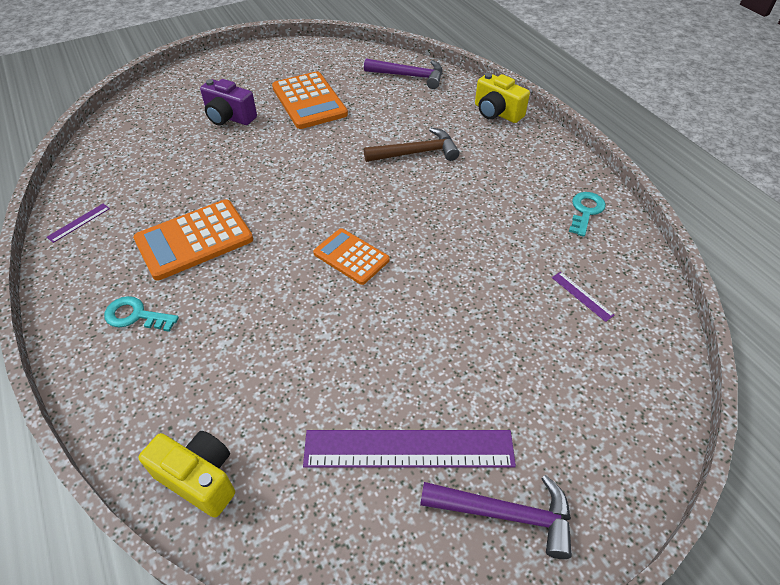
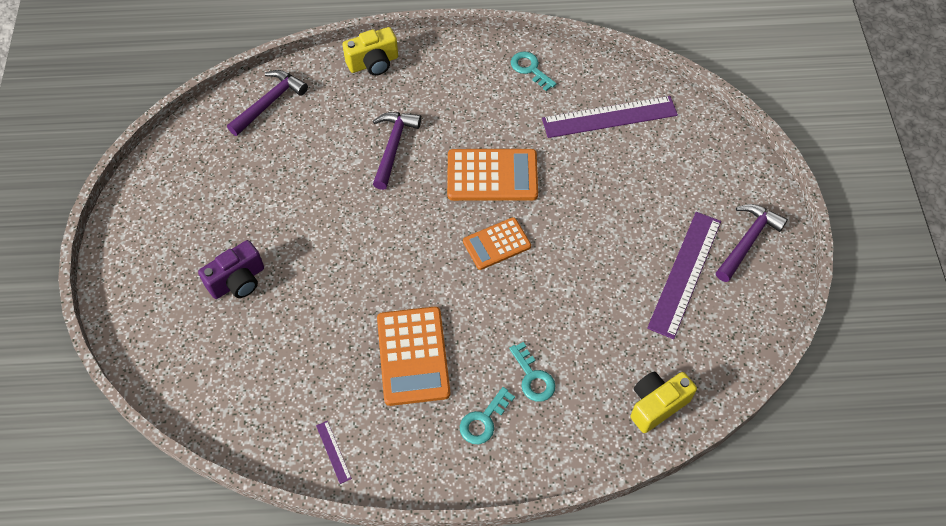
camera: 65 degrees left, 10 degrees up
orange calculator [272,71,348,129] -> orange calculator moved to [447,149,538,201]
brown hammer [364,128,459,162] -> purple hammer [373,112,421,190]
purple ruler [552,272,614,322] -> purple ruler [542,96,678,138], size x2.43
none -> turquoise key [509,342,556,402]

